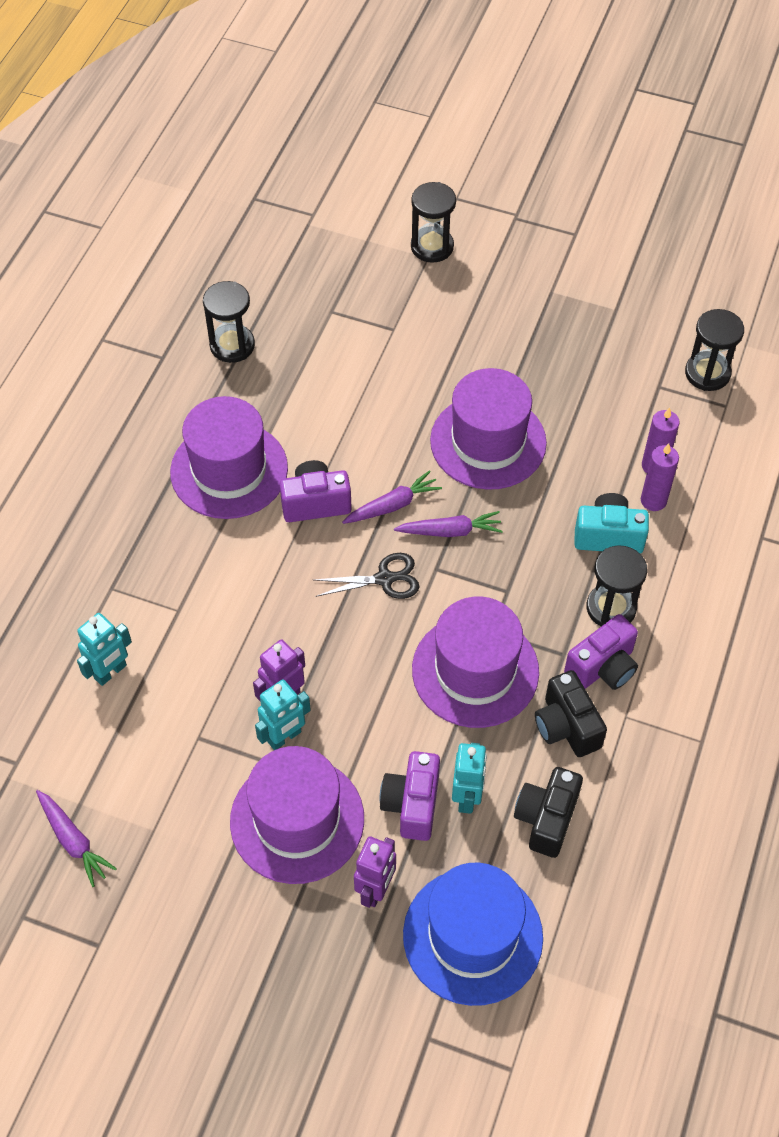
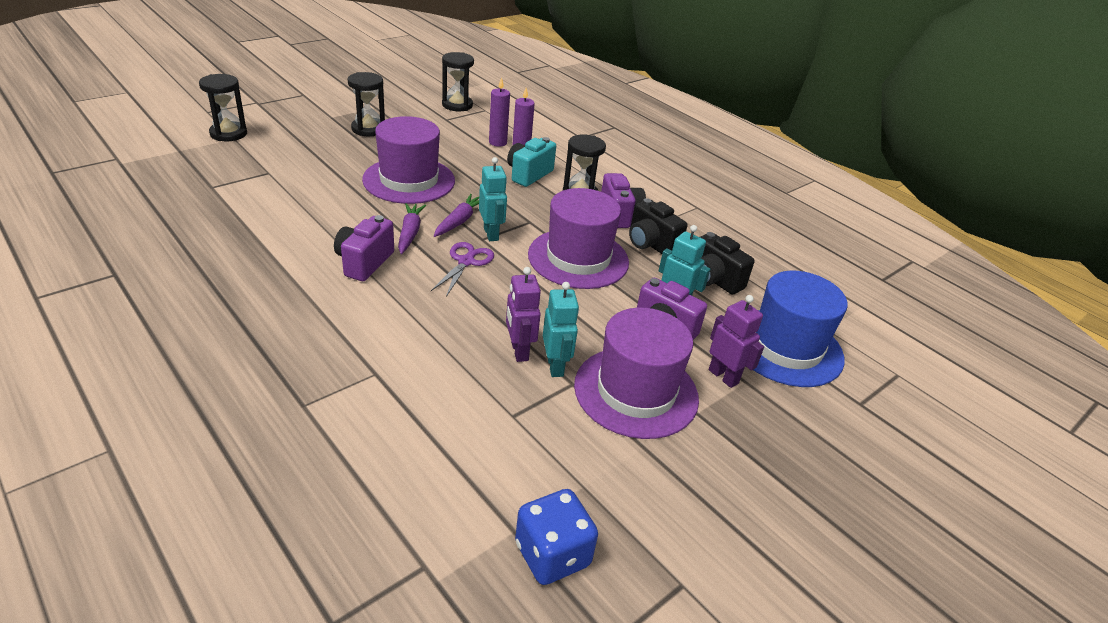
camera: 65 degrees left, 20 degrees down
purple carrot [36,790,117,887] -> blue dice [515,489,598,585]
turquoise robot [77,613,132,686] -> turquoise robot moved to [479,157,507,241]
purple hat [170,396,288,519] -> none
black hourglass [203,281,255,363] -> black hourglass moved to [348,72,385,136]
black scissors [314,553,420,599] -> purple scissors [431,242,494,297]
black camera [535,670,607,757] -> black camera turned 45 degrees clockwise [629,198,687,254]

